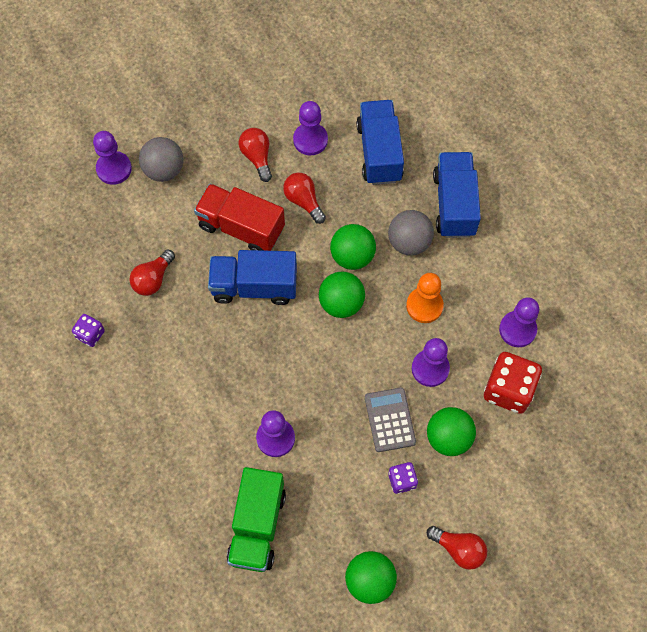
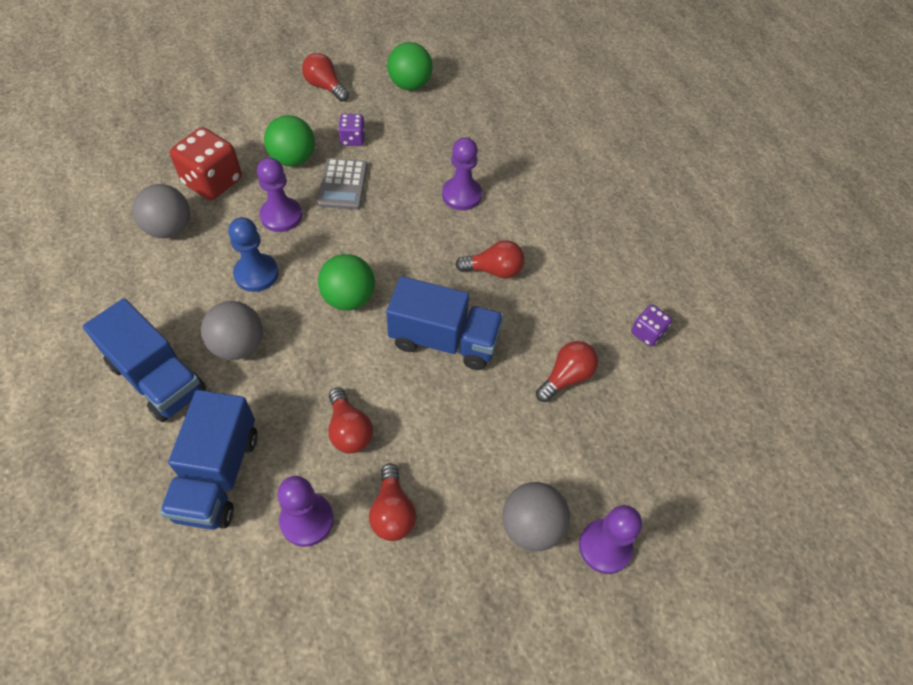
camera: 170 degrees left, 10 degrees down
red truck [194,184,285,251] -> none
green truck [227,467,286,572] -> none
green ball [330,224,376,270] -> none
orange pawn [406,273,444,323] -> blue pawn [228,217,278,292]
blue truck [433,152,481,238] -> blue truck turned 60 degrees counterclockwise [83,298,206,422]
purple pawn [499,297,539,347] -> grey ball [132,184,190,238]
none -> red light bulb [455,240,524,279]

